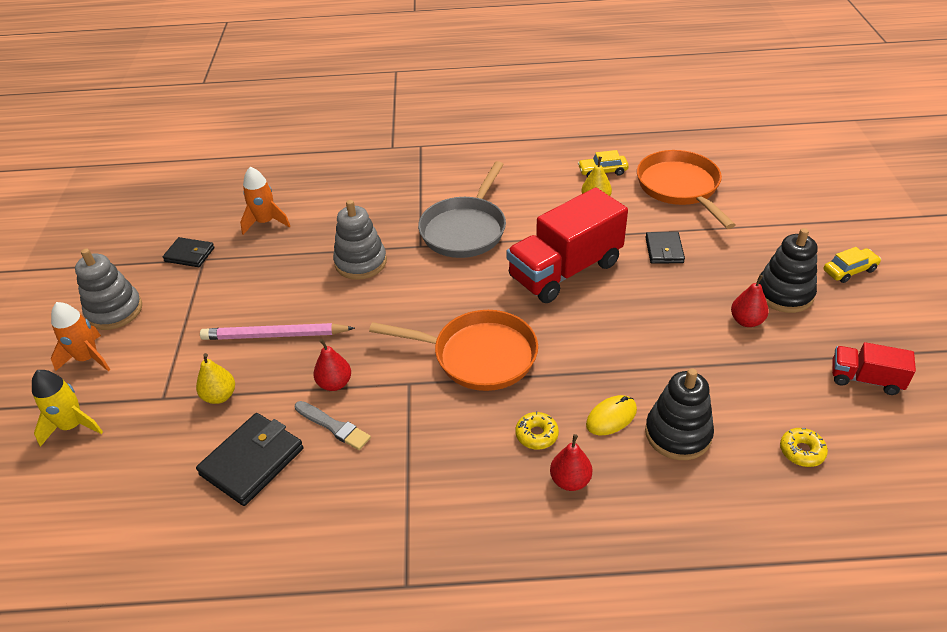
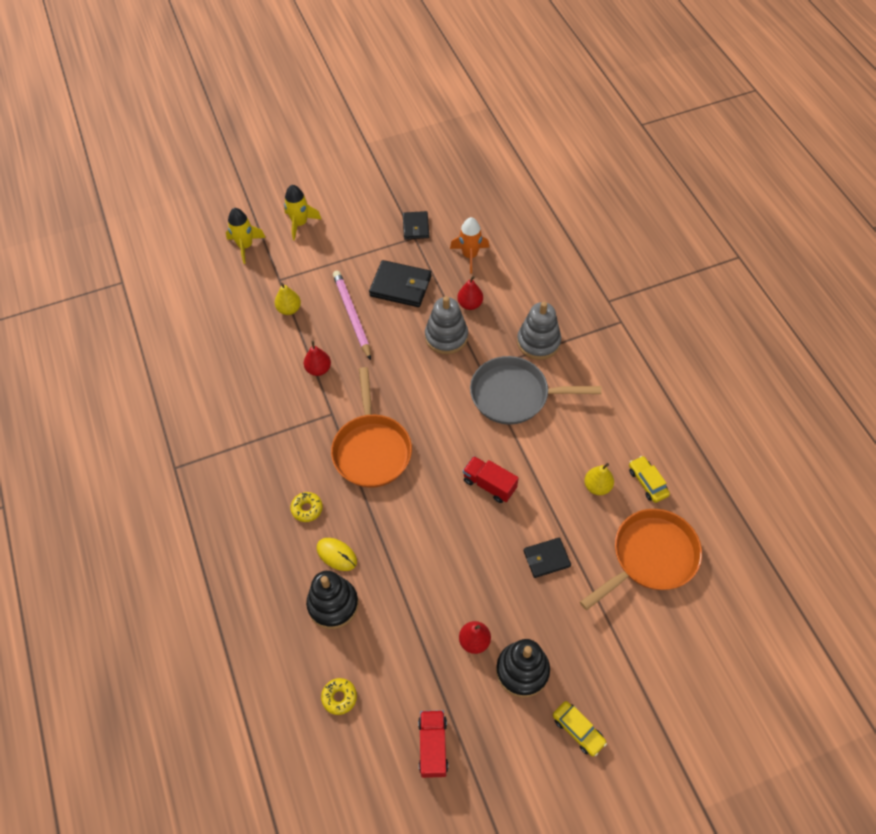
camera: 70 degrees right, 15 degrees up
orange rocket [51,302,110,371] -> yellow rocket [284,185,322,240]
grey stacking toy [75,249,142,330] -> grey stacking toy moved to [517,302,561,360]
black wallet [196,413,304,506] -> black wallet moved to [369,260,431,307]
grey brush [295,401,371,450] -> none
red truck [506,187,628,303] -> red truck [463,456,518,503], size x0.51
red pear [550,434,592,491] -> red pear moved to [457,276,483,310]

